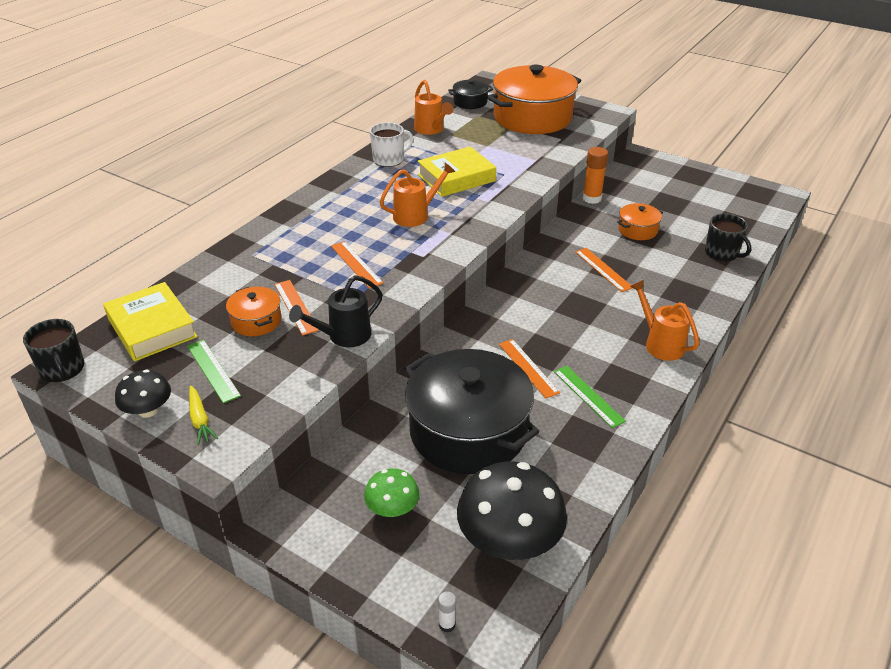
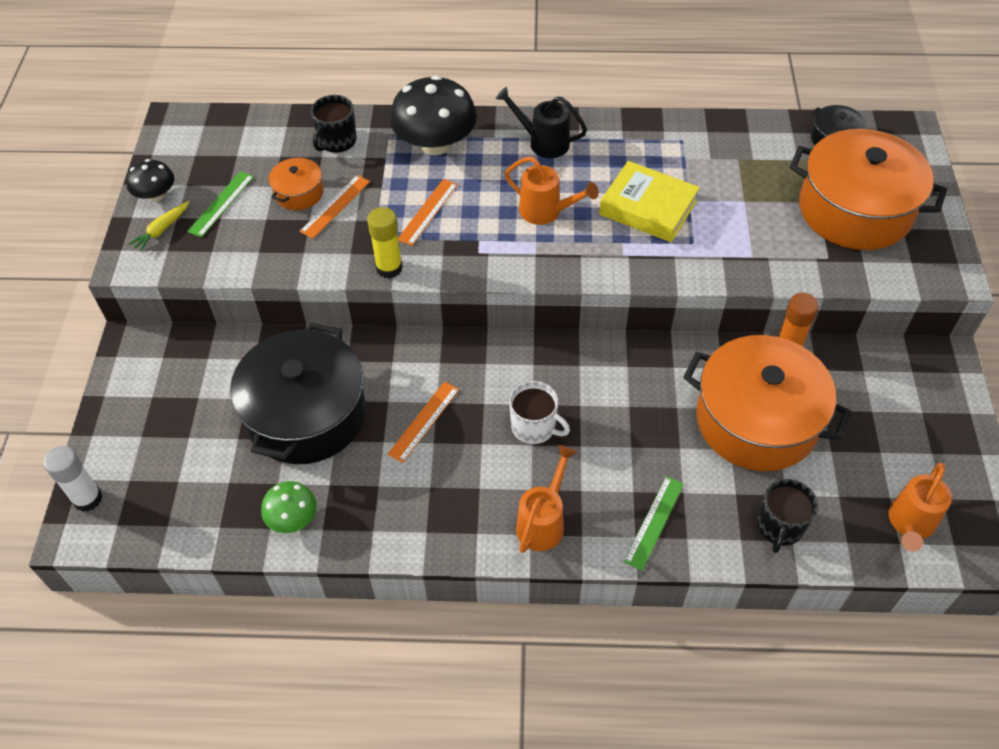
camera: 60 degrees right, 15 degrees up
black mug [23,319,85,382] -> black mug moved to [311,95,357,153]
yellow book [103,282,198,361] -> none
black watering can [289,275,383,347] -> black watering can moved to [496,87,587,158]
green mushroom [364,468,420,517] -> green mushroom moved to [261,481,317,533]
white mug [370,122,413,167] -> white mug moved to [509,381,570,444]
orange watering can [414,80,453,135] -> orange watering can moved to [889,462,952,552]
white glue stick [438,591,456,633] -> white glue stick [43,446,103,512], size x1.97
black mushroom [457,461,567,560] -> black mushroom moved to [390,75,477,155]
green ruler [554,366,626,428] -> green ruler moved to [624,476,684,571]
orange ruler [575,248,632,292] -> none
orange pot [617,203,663,240] -> orange pot [683,335,851,471], size x2.23
none -> yellow glue stick [367,207,403,279]

